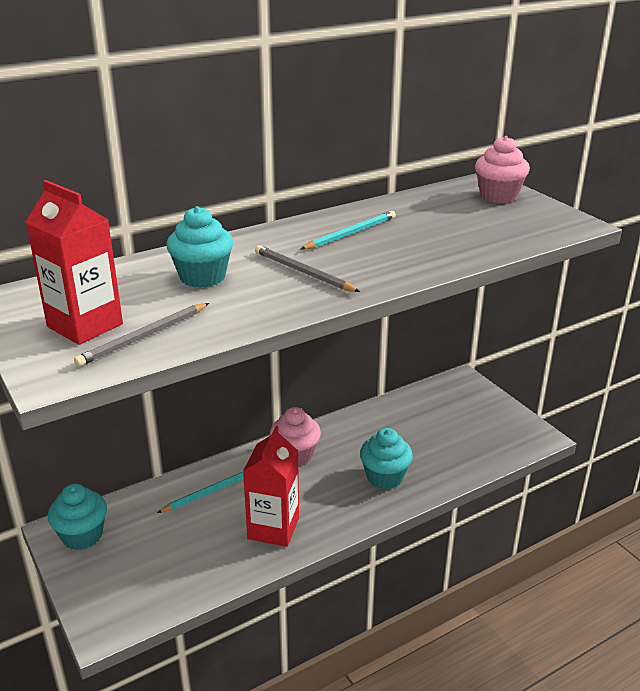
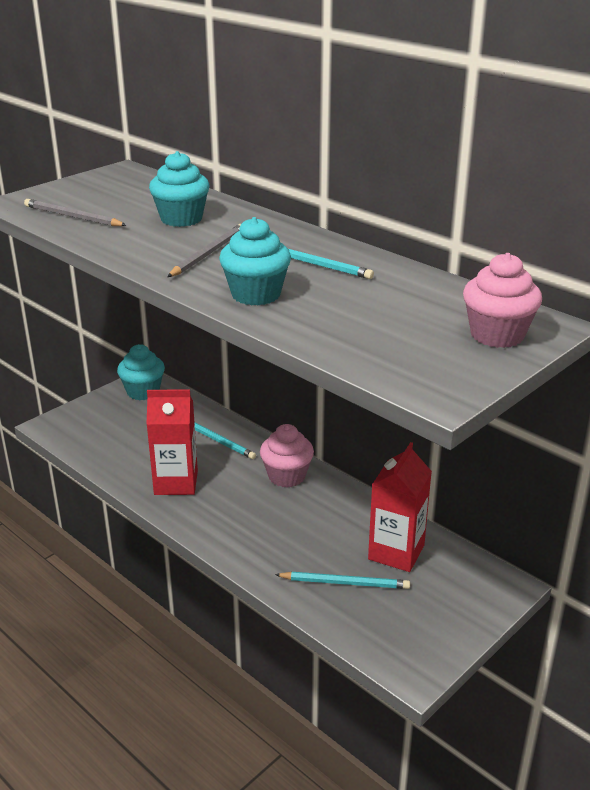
camera: 75 degrees right, 0 degrees up
red carton [26,180,123,345] -> red carton moved to [368,442,432,572]
turquoise cupcake [360,428,413,489] -> turquoise cupcake moved to [219,217,291,305]
none -> turquoise pencil [275,572,410,589]

